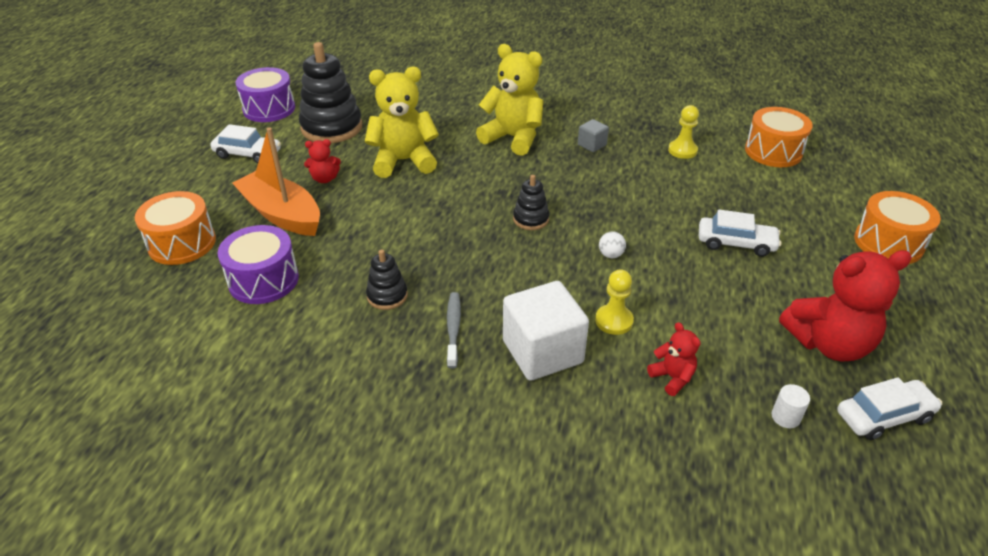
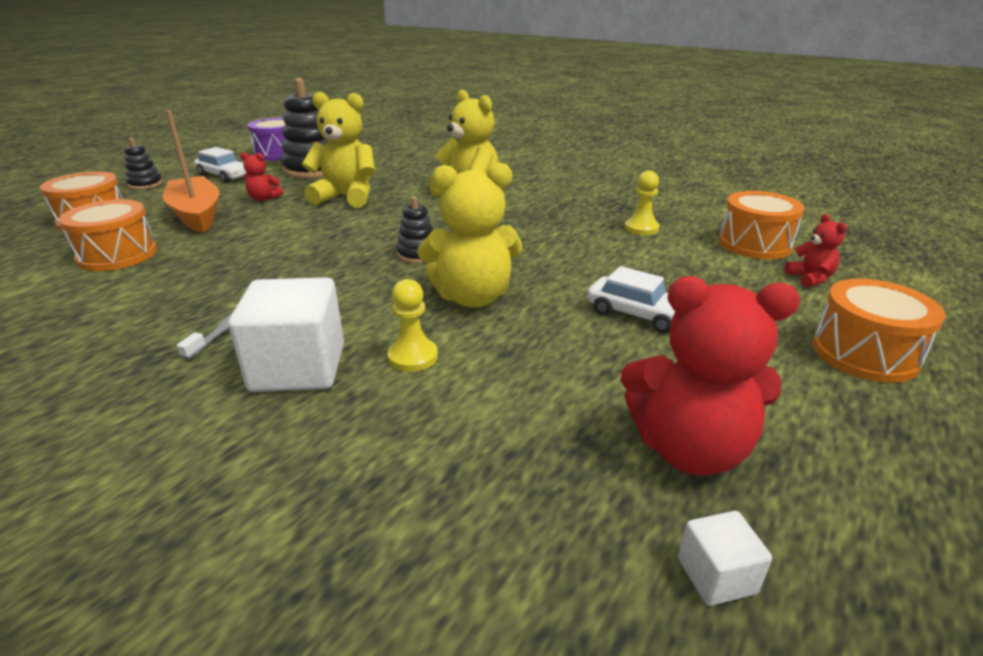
camera: 20 degrees right, 10 degrees down
purple drum [218,225,299,304] -> orange drum [59,199,157,271]
black stacking toy [366,249,408,310] -> black stacking toy moved to [124,138,163,190]
grey cube [578,119,609,152] -> none
white ball [599,231,626,258] -> yellow teddy bear [418,162,523,308]
red teddy bear [647,322,701,396] -> red teddy bear moved to [785,214,847,287]
white cylinder [772,384,810,428] -> none
white car [837,377,942,440] -> white cube [678,511,772,606]

